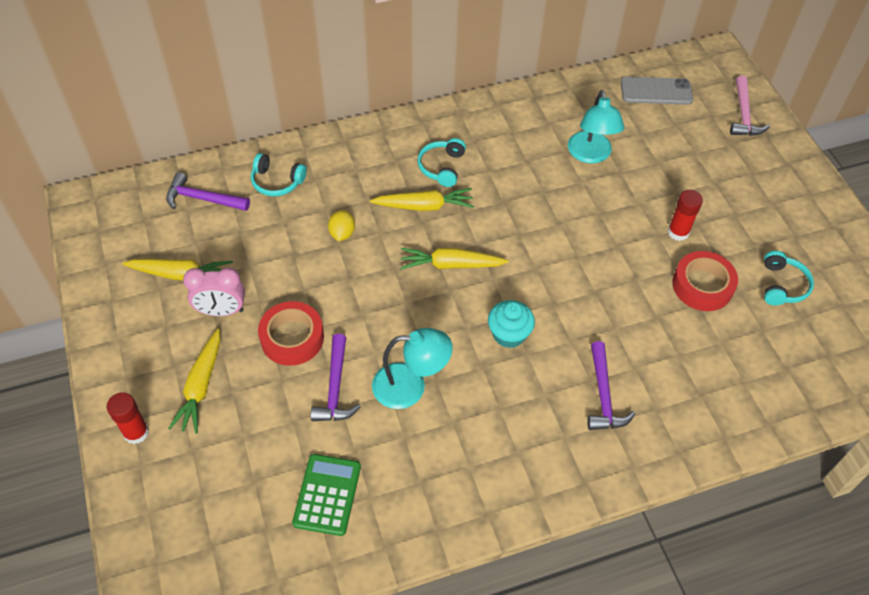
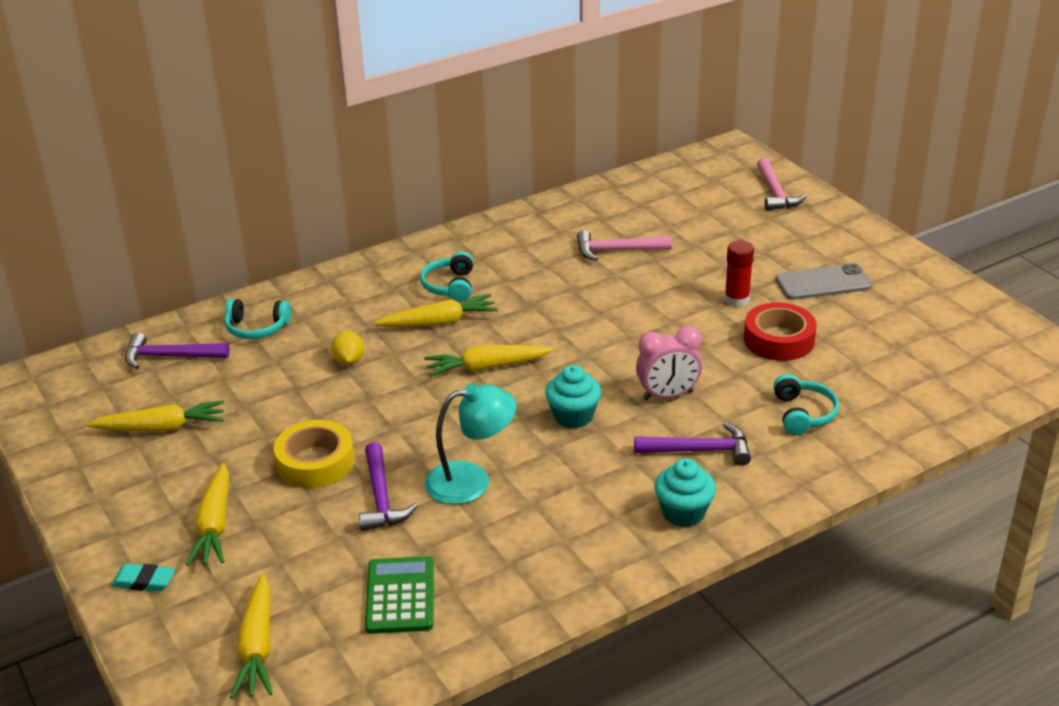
camera: 10 degrees left, 20 degrees down
red glue stick [107,392,149,444] -> turquoise eraser [111,564,175,591]
pink clock [183,268,245,316] -> pink clock moved to [636,326,702,400]
red tape [258,301,324,366] -> yellow tape [274,420,355,488]
turquoise lamp [568,90,624,164] -> pink hammer [577,230,672,261]
purple hammer [587,341,635,430] -> purple hammer turned 75 degrees counterclockwise [634,423,751,466]
grey phone [621,77,693,105] -> grey phone moved to [775,263,872,300]
turquoise headphones [764,251,814,305] -> turquoise headphones moved to [773,374,839,435]
none -> yellow carrot [230,574,273,699]
none -> turquoise cupcake [654,458,716,527]

